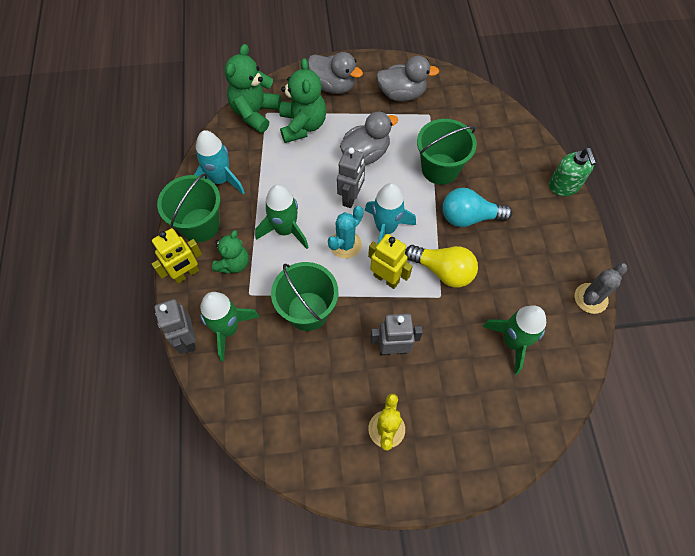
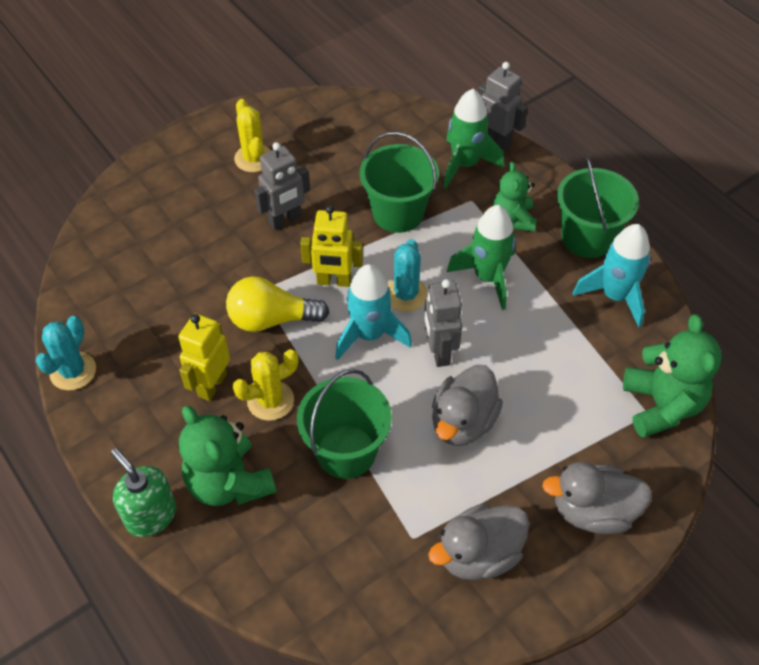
camera: 150 degrees right, 10 degrees down
yellow robot [152,228,202,284] -> yellow robot moved to [178,313,230,401]
green teddy bear [279,58,326,143] -> green teddy bear moved to [179,405,276,506]
turquoise light bulb [442,188,512,227] -> yellow cactus [233,349,299,421]
green rocket [482,305,546,375] -> none
grey cactus [575,263,627,314] -> turquoise cactus [36,316,96,390]

